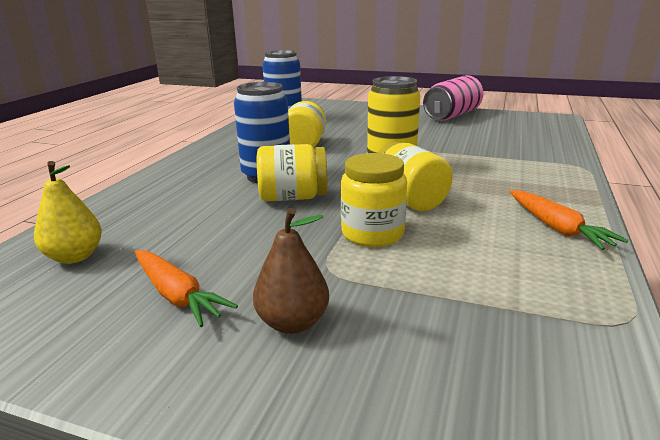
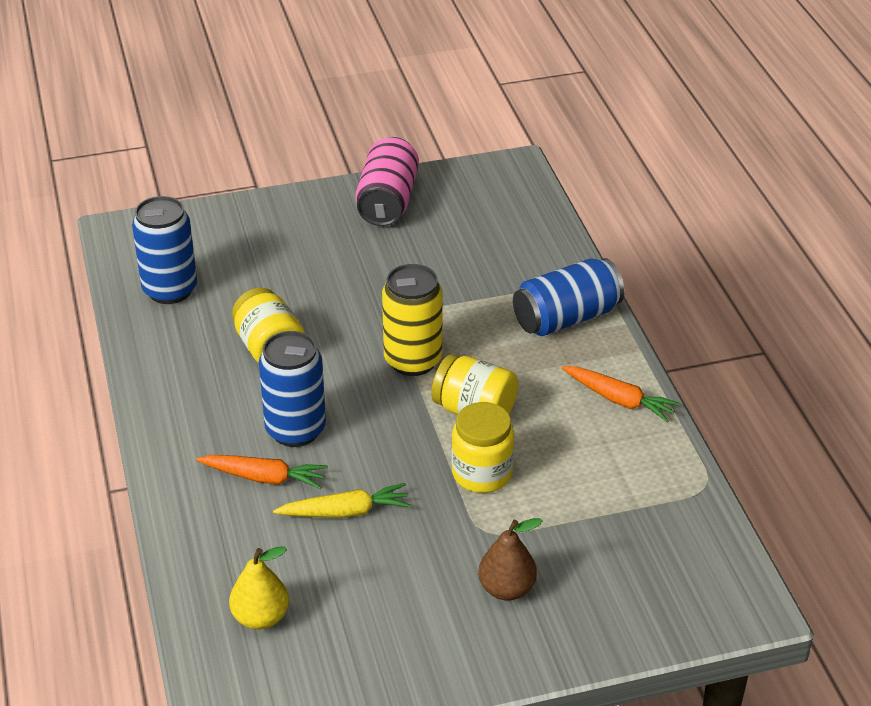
camera: 35 degrees left, 15 degrees up
orange carrot [135,250,238,327] -> orange carrot moved to [196,455,328,489]
yellow jar [257,144,328,201] -> none
none -> yellow carrot [273,483,411,518]
none -> blue can [513,258,624,336]

